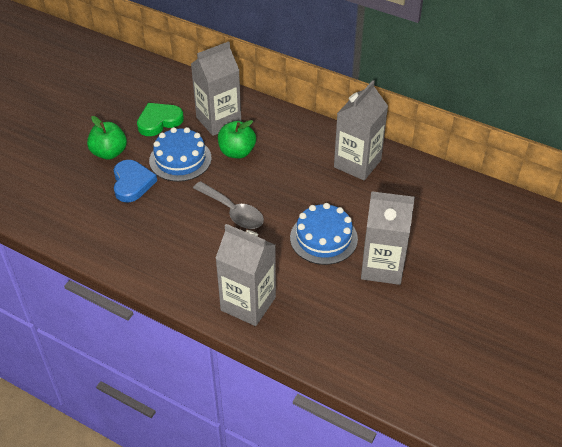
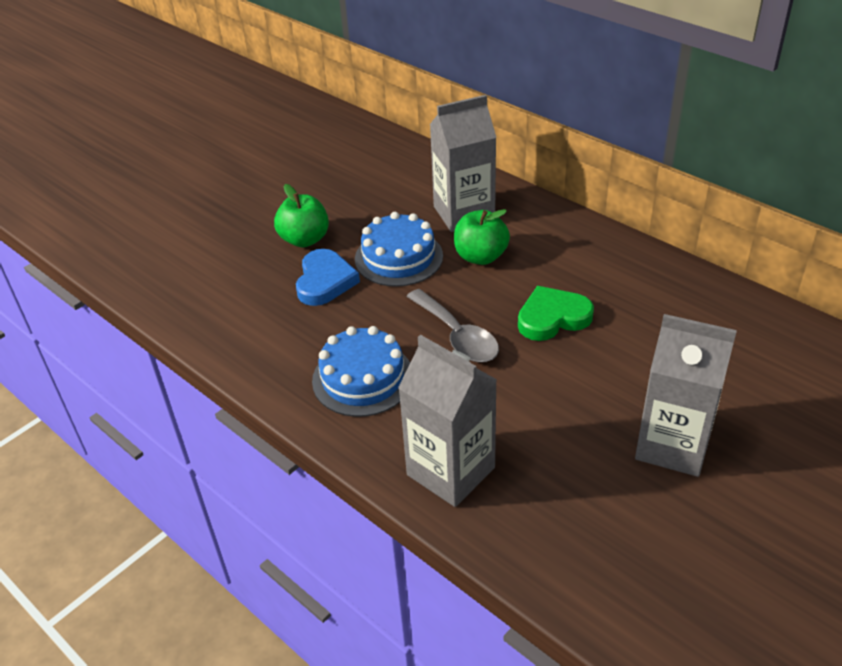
camera: 15 degrees right, 5 degrees down
green heart [137,103,184,136] -> green heart moved to [518,286,594,341]
blue cake [290,203,358,265] -> blue cake moved to [312,326,410,417]
grey carton [334,80,388,180] -> none

